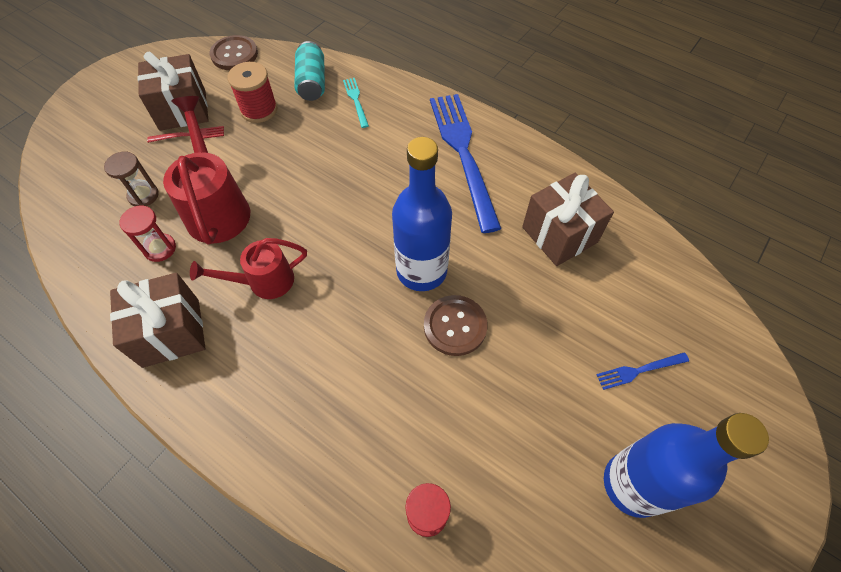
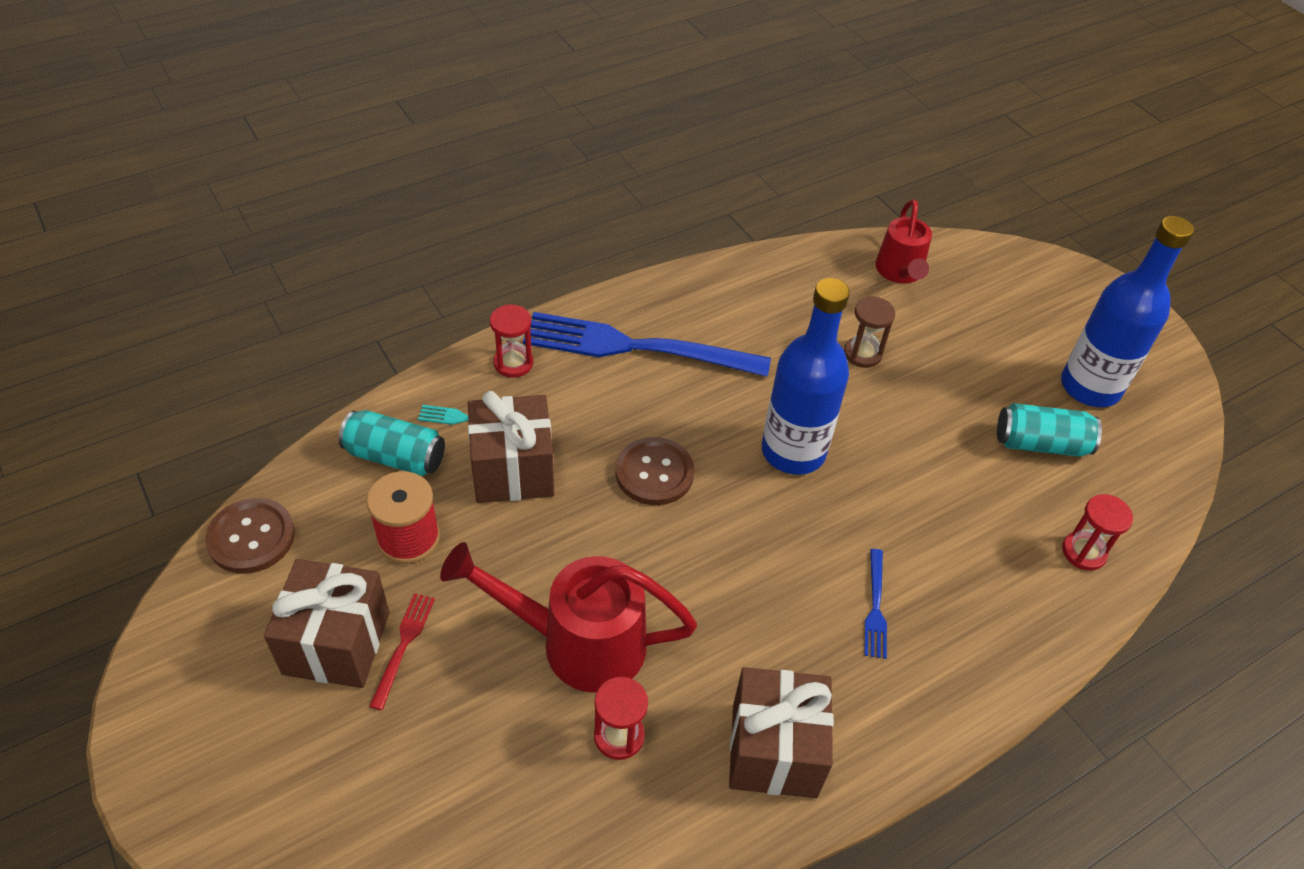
camera: 70 degrees left, 10 degrees down
brown hourglass [104,152,159,206] -> brown hourglass moved to [844,296,895,368]
red watering can [190,238,307,299] -> red watering can moved to [875,199,932,283]
brown button [424,295,488,356] -> brown button moved to [616,437,694,505]
brown gift [522,173,614,266] -> brown gift moved to [468,391,554,503]
blue fork [596,353,689,390] -> blue fork moved to [864,549,887,659]
none -> red hourglass [490,304,533,378]
none -> turquoise can [997,403,1102,457]

